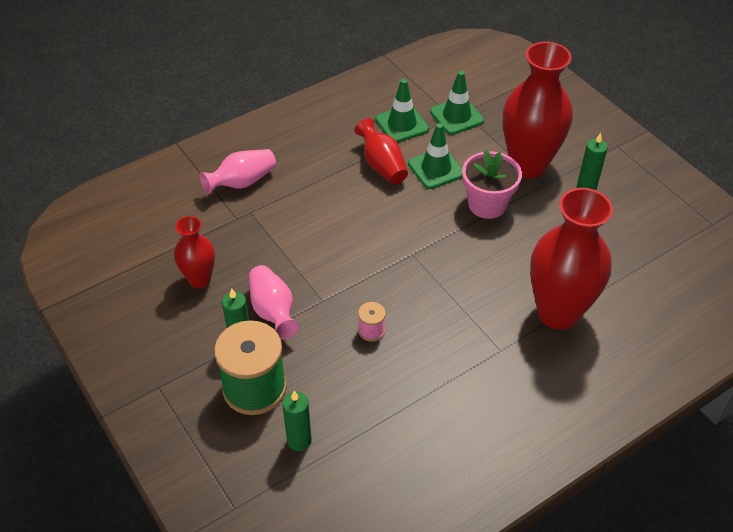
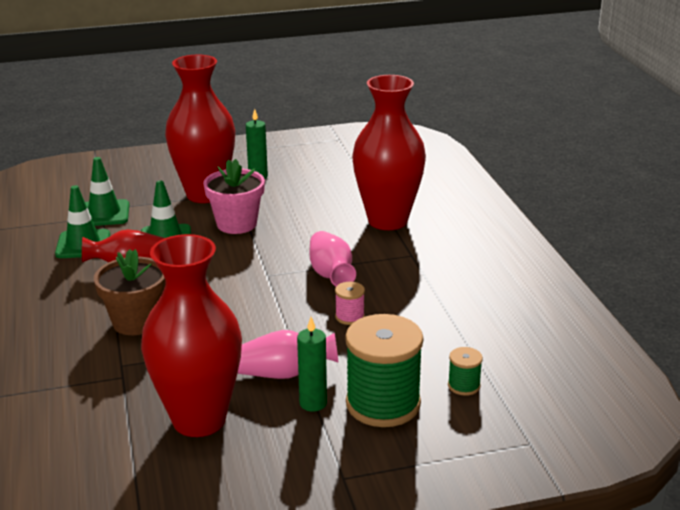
camera: 70 degrees left, 20 degrees down
red vase [174,216,215,288] -> red vase [141,234,242,437], size x1.86
pink vase [200,149,276,194] -> pink vase moved to [309,231,356,286]
green candle [282,391,312,451] -> green spool [448,347,483,396]
none -> brown flower pot [94,249,166,335]

